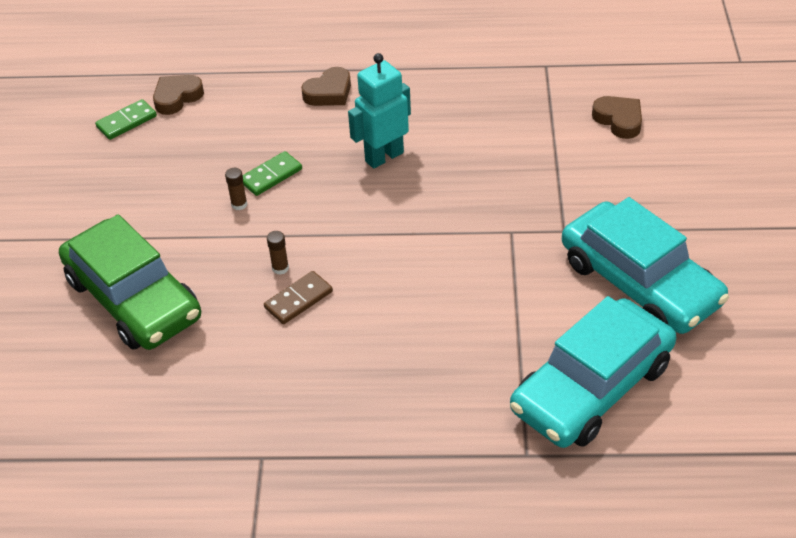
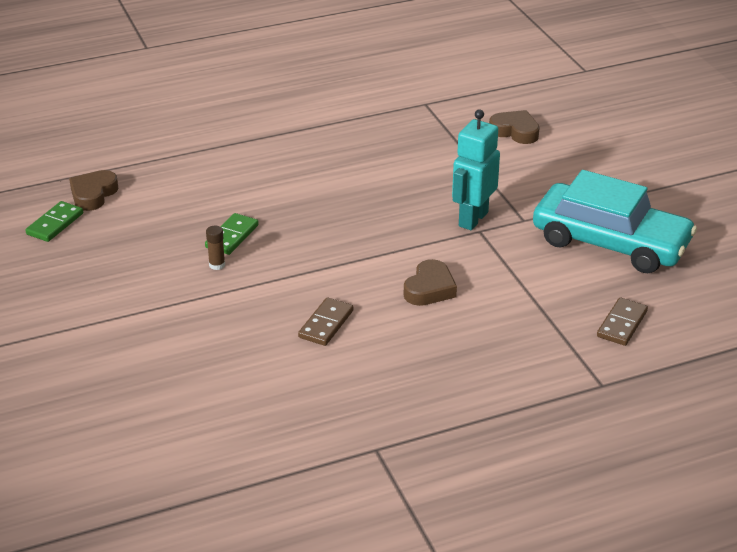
camera: 25 degrees left, 10 degrees down
green car [59,214,201,350] -> none
brown glue stick [267,231,289,275] -> none
brown heart [301,67,351,106] -> brown heart moved to [404,259,457,306]
turquoise robot [348,53,411,169] -> turquoise robot moved to [452,109,500,230]
turquoise car [510,296,676,448] -> brown domino [597,297,648,346]

